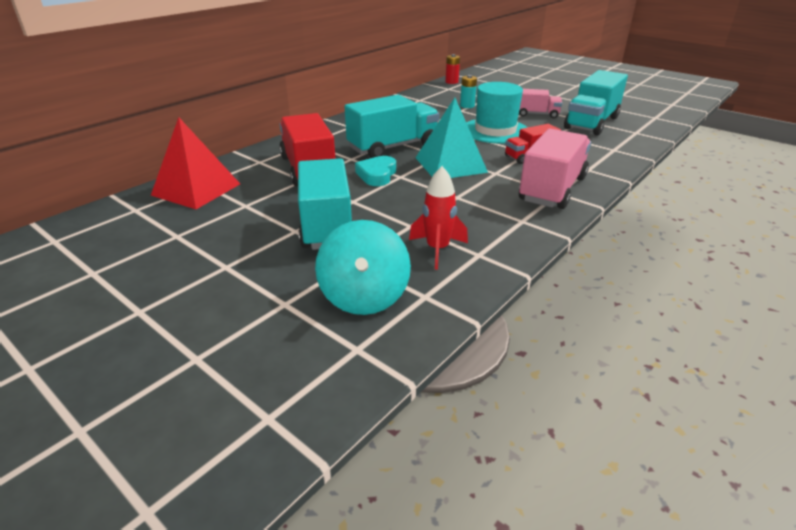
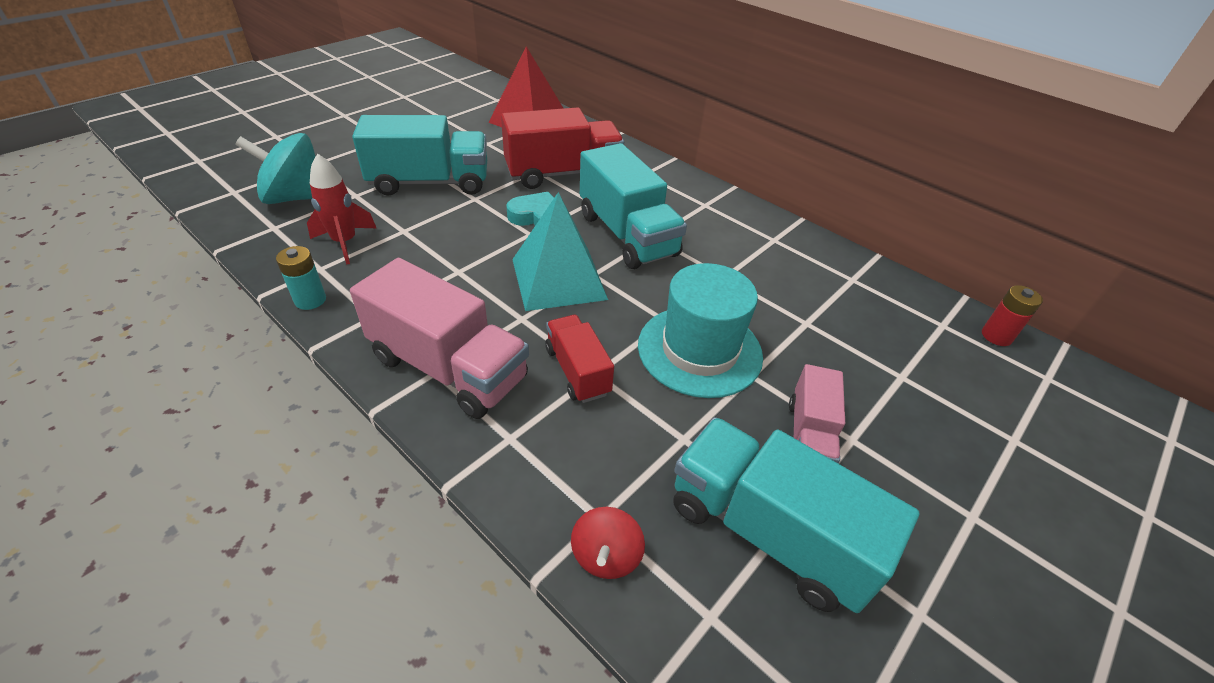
camera: 90 degrees right, 10 degrees up
turquoise battery [460,75,477,108] -> turquoise battery moved to [276,246,326,310]
none -> red spinning top [571,507,645,579]

